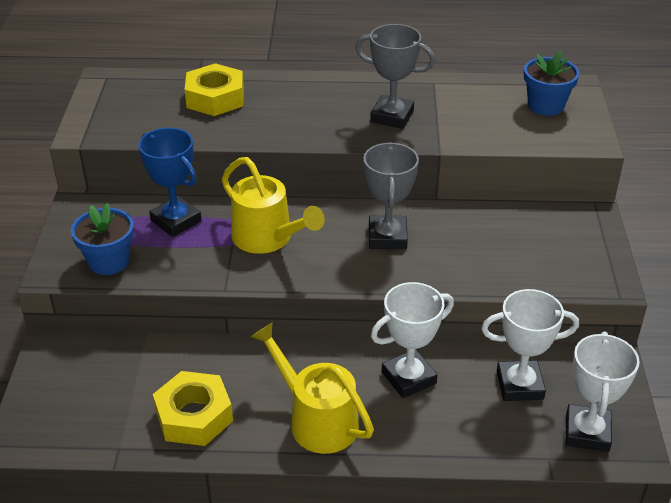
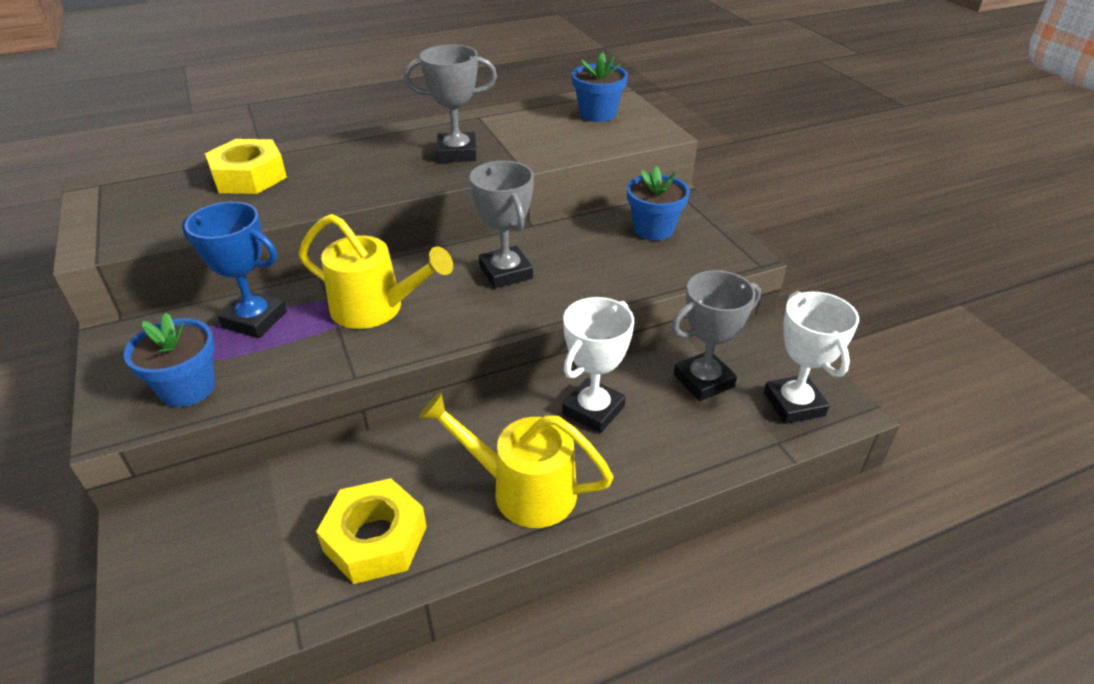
camera: 25 degrees left, 0 degrees up
white trophy [481,289,579,401] -> grey trophy [672,270,761,401]
none -> blue flower pot [627,166,690,241]

